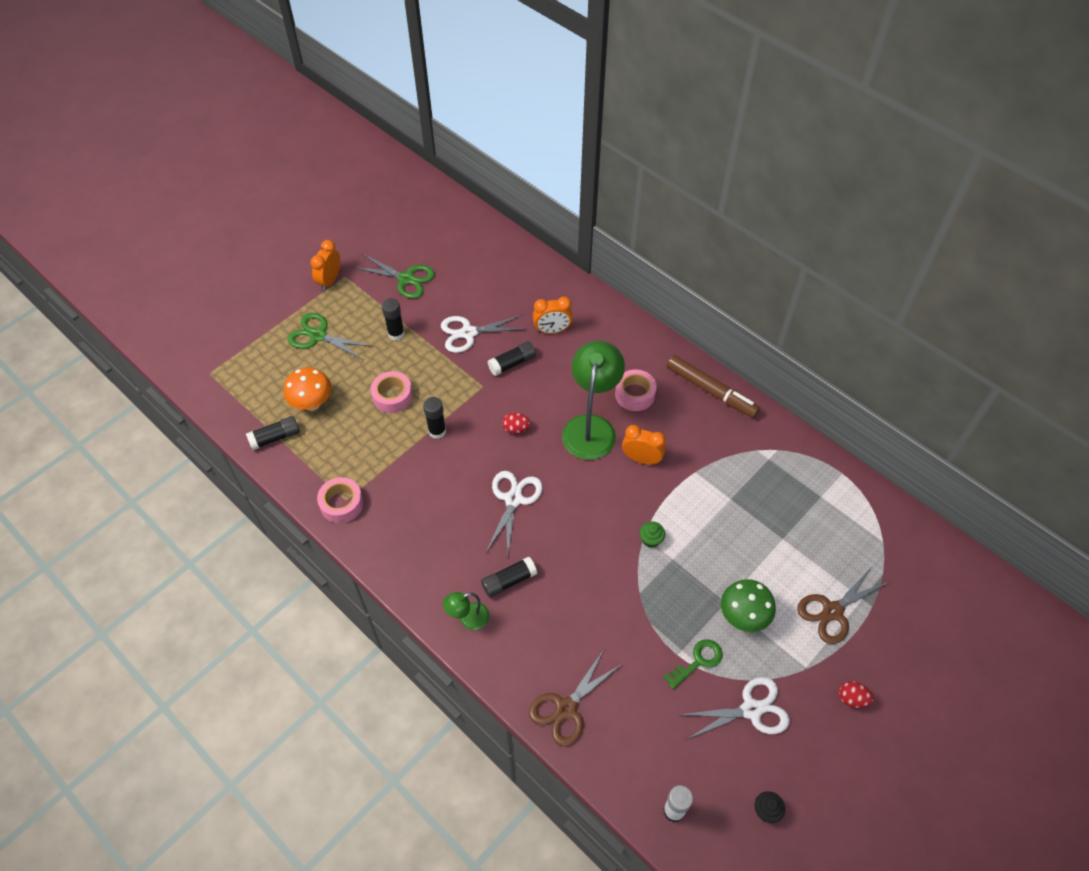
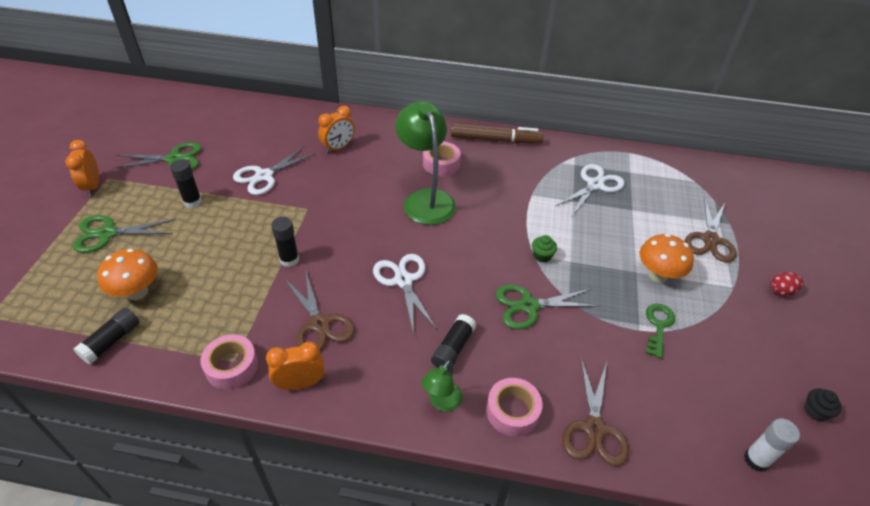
camera: 35 degrees left, 10 degrees down
pink tape [371,371,413,413] -> pink tape moved to [486,378,543,437]
black glue stick [488,341,536,376] -> none
red egg [502,413,531,434] -> none
orange clock [622,425,666,465] -> orange clock moved to [266,342,325,390]
white scissors [680,677,790,740] -> white scissors moved to [556,164,625,216]
green mushroom [721,579,776,632] -> orange mushroom [639,234,694,283]
none -> brown scissors [284,272,354,351]
none -> green scissors [495,284,600,330]

